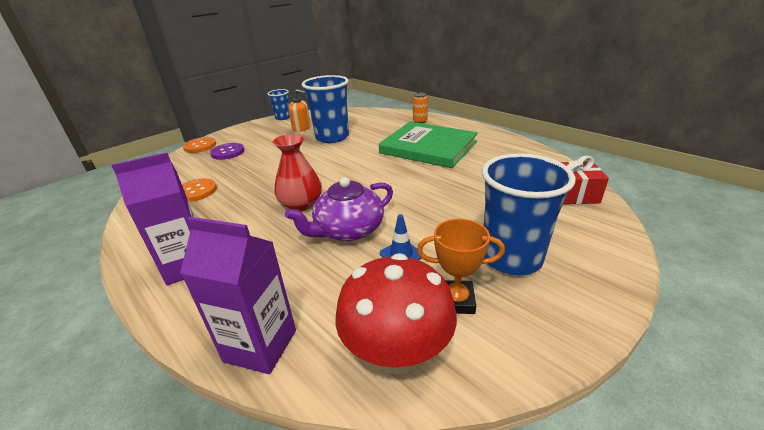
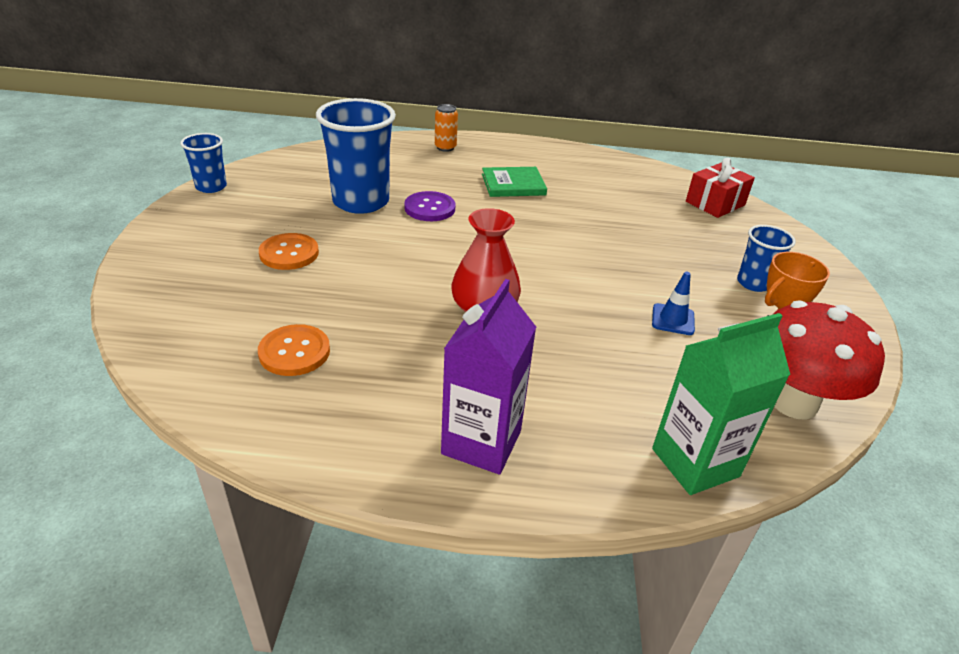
camera: 45 degrees left, 5 degrees up
purple carton [180,217,296,374] -> green carton [652,313,790,495]
orange button [183,137,216,153] -> orange button moved to [259,233,319,270]
purple button [210,143,244,160] -> purple button moved to [404,191,455,221]
purple teapot [285,177,393,241] -> none
orange soap dispenser [288,89,311,132] -> none
green book [379,122,478,168] -> green book [482,167,547,197], size x0.52
blue cup [482,153,576,275] -> blue cup [737,225,796,292], size x0.54

